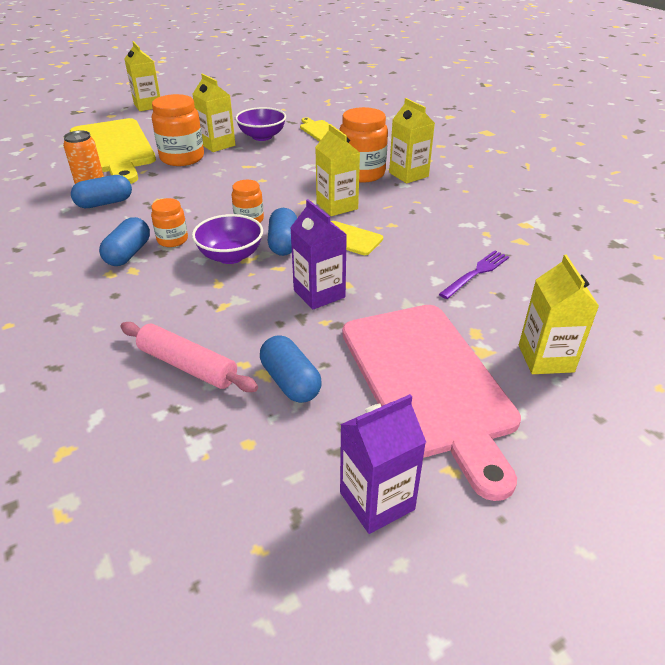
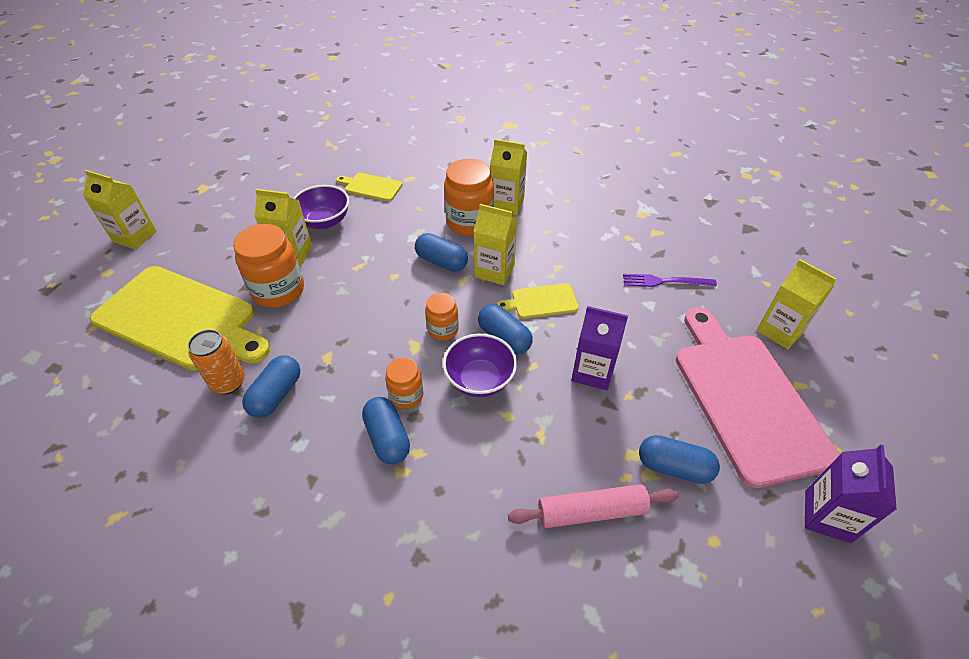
camera: 40 degrees left, 10 degrees up
pink cutting board [342,305,521,501] -> pink cutting board turned 135 degrees counterclockwise [676,307,840,488]
purple fork [439,250,509,299] -> purple fork turned 90 degrees counterclockwise [623,273,717,287]
none -> blue capsule [415,233,468,272]

